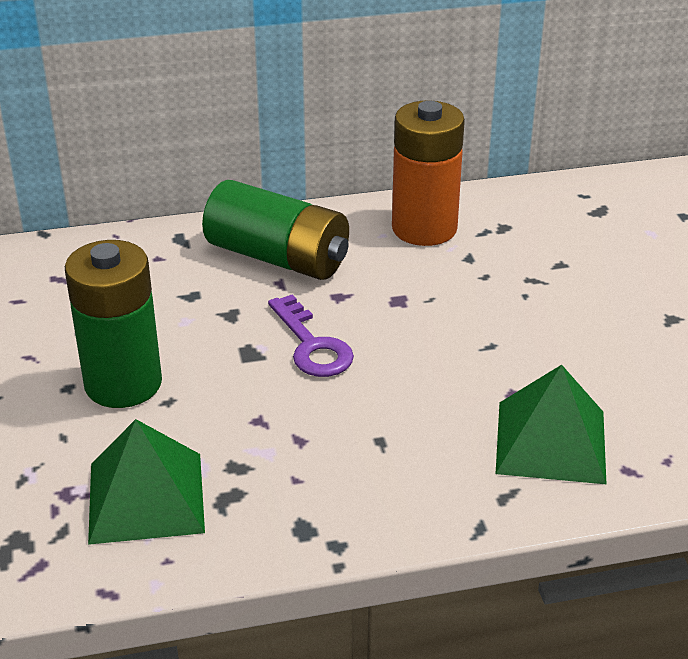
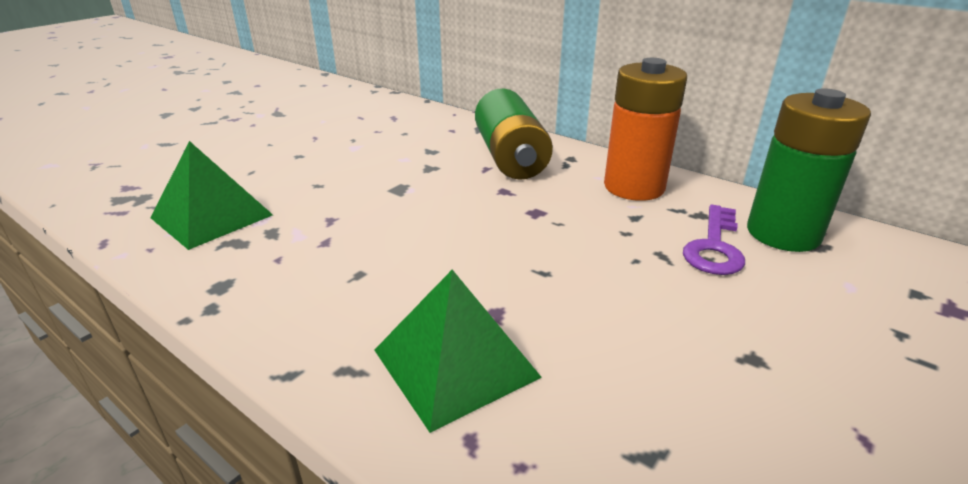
camera: 50 degrees right, 5 degrees down
green battery [65,240,162,408] -> green battery moved to [747,88,871,252]
purple key [268,294,354,377] -> purple key moved to [683,204,745,275]

